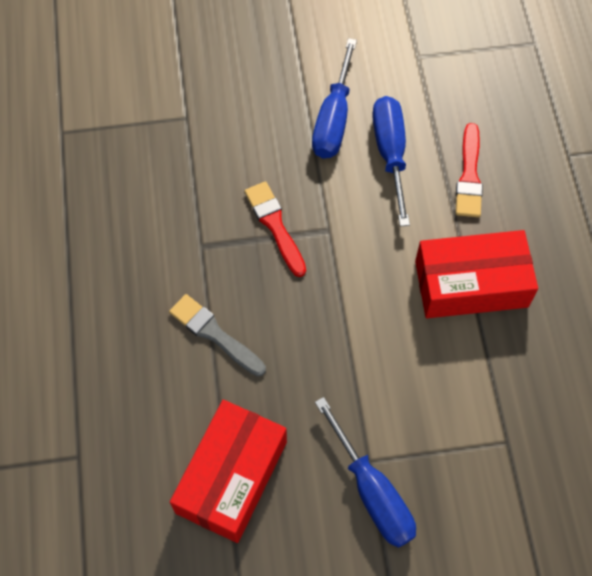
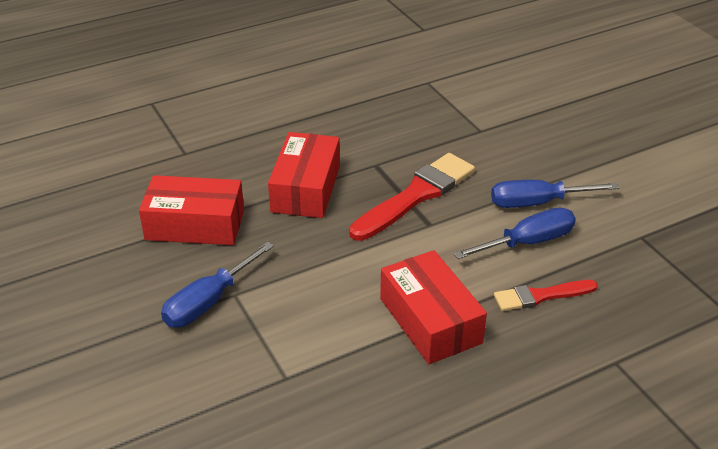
camera: 70 degrees right, 25 degrees down
grey brush [169,294,266,377] -> red box [268,132,340,218]
red brush [245,181,306,277] -> red brush [349,153,475,241], size x1.71

